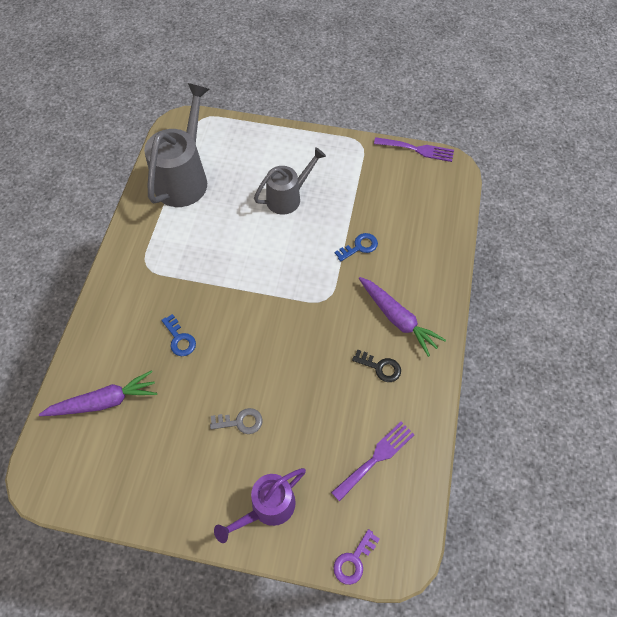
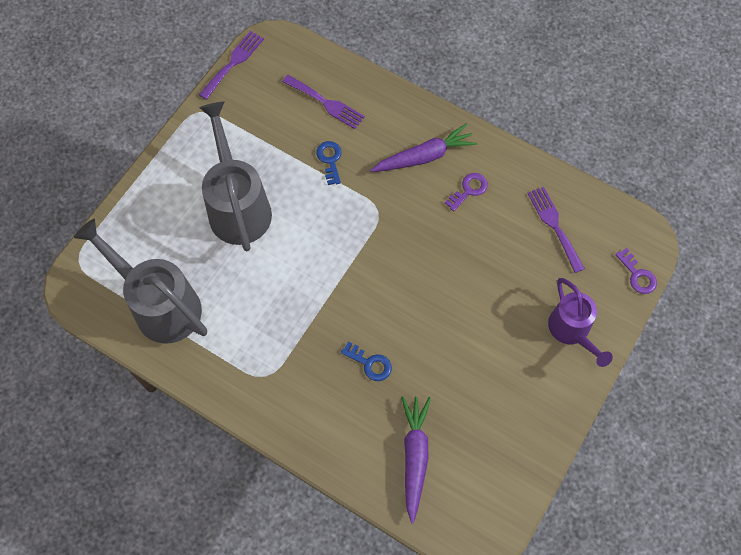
camera: 70 degrees left, 5 degrees up
blue key [161,314,196,356] -> blue key turned 45 degrees clockwise [341,342,392,381]
grey key [210,408,263,434] -> none
grey watering can [254,147,326,215] -> grey watering can [199,102,272,251], size x1.58
black key [352,349,401,382] -> purple key [445,173,488,211]
none -> purple fork [282,75,365,129]

